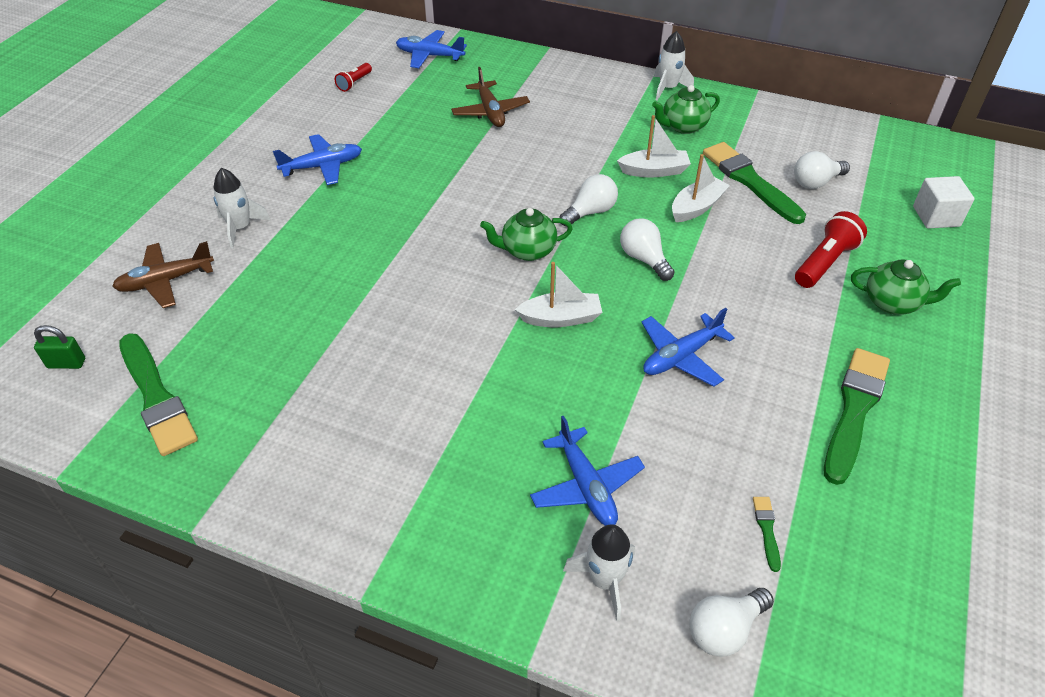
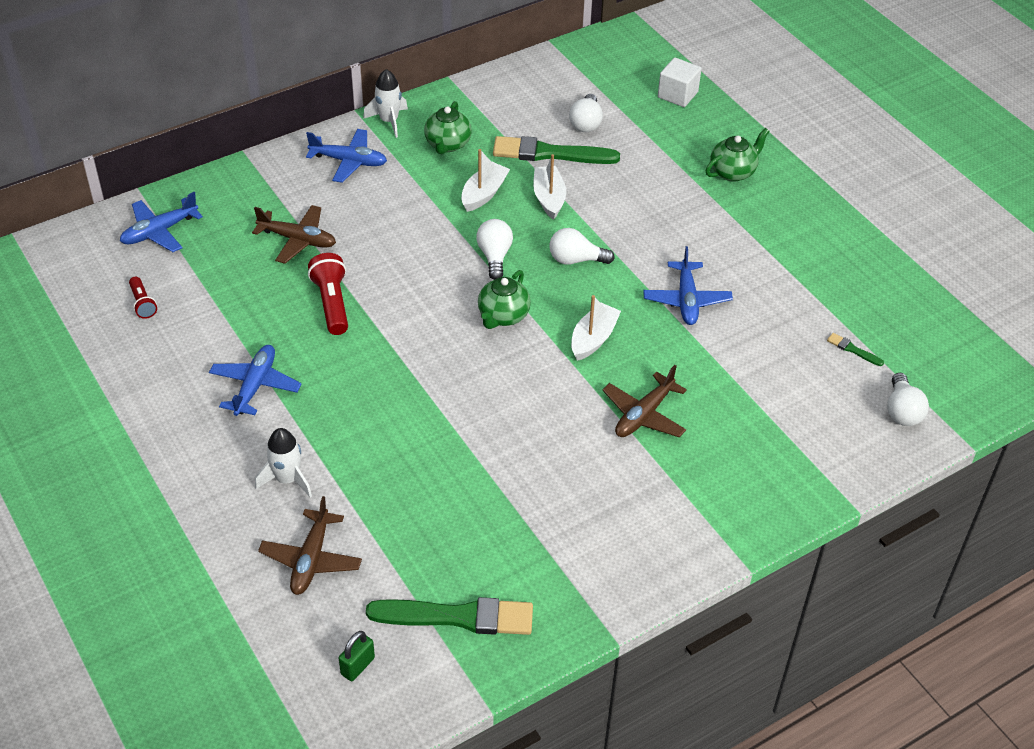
camera: 55 degrees left, 0 degrees up
blue plane [530,416,645,526] -> blue plane moved to [306,129,387,183]
white rocket [563,524,635,621] -> none
red flashlight [795,211,867,288] -> red flashlight moved to [308,253,348,335]
green brush [824,348,890,485] -> none
none -> brown plane [602,365,687,437]

